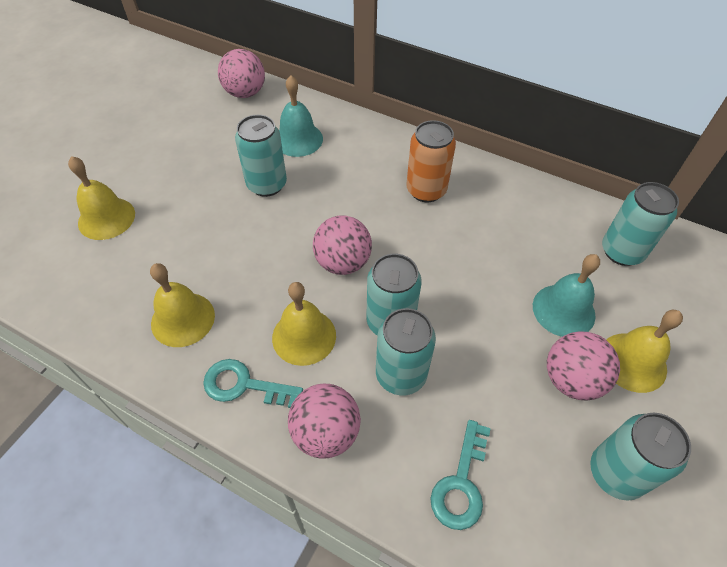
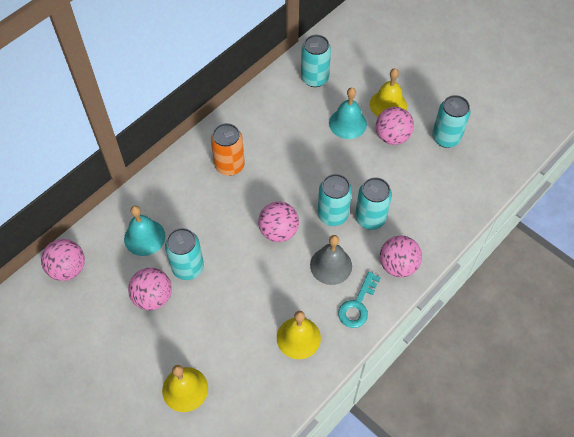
camera: 75 degrees left, 5 degrees up
yellow bell [272,282,336,366] -> grey bell [310,235,352,285]
turquoise key [430,420,491,530] -> none
none -> pink ball [128,268,172,310]

